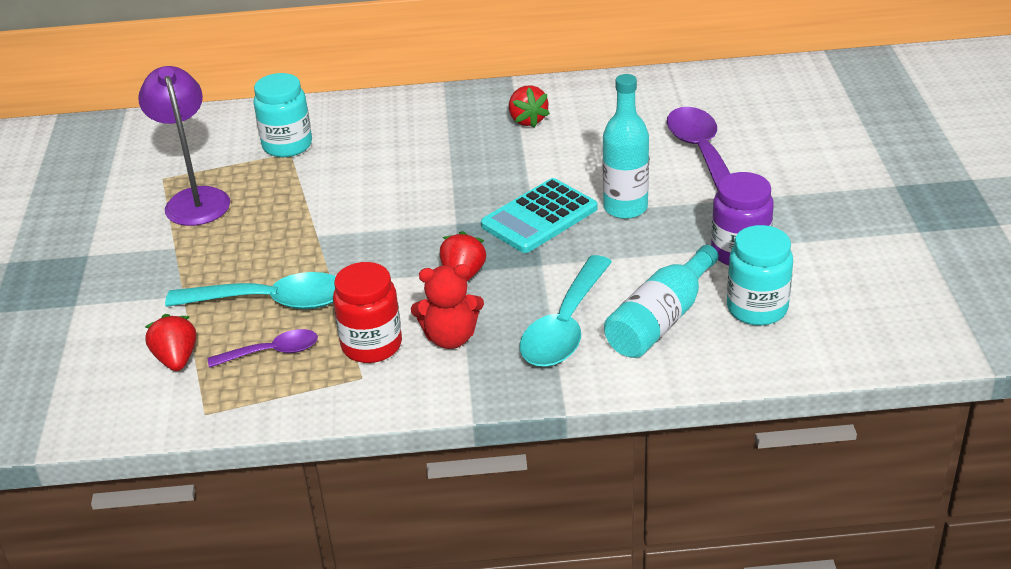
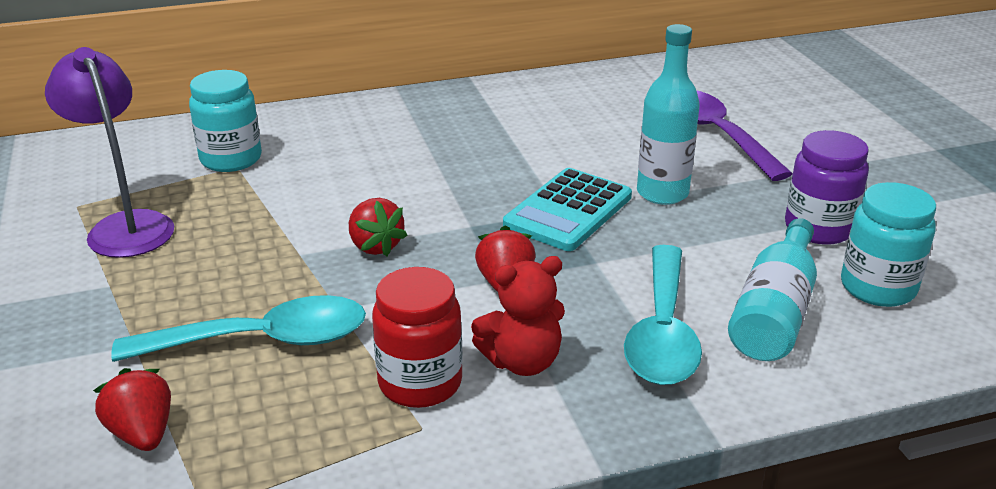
camera: 15 degrees left, 5 degrees down
purple spoon [208,329,318,368] -> none
red strawberry [509,85,550,128] -> red strawberry moved to [349,198,408,256]

